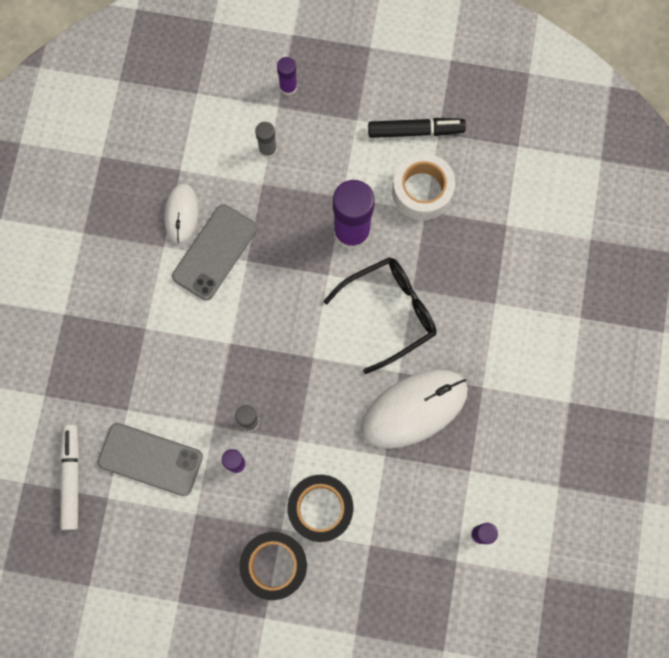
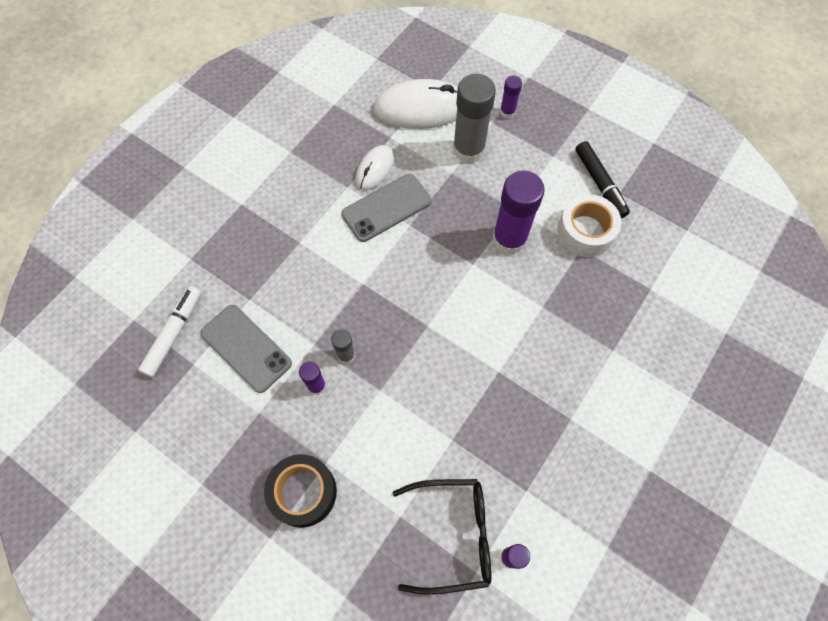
camera: 25 degrees right, 10 degrees down
grey glue stick [255,122,277,158] -> grey glue stick [453,74,496,163], size x2.02
black tape [287,475,354,542] -> none
black glasses [323,257,436,374] -> black glasses moved to [393,479,492,595]
white mouse [362,369,468,449] -> white mouse moved to [373,79,458,129]
black marker [368,118,466,138] -> black marker turned 45 degrees clockwise [576,141,630,218]

